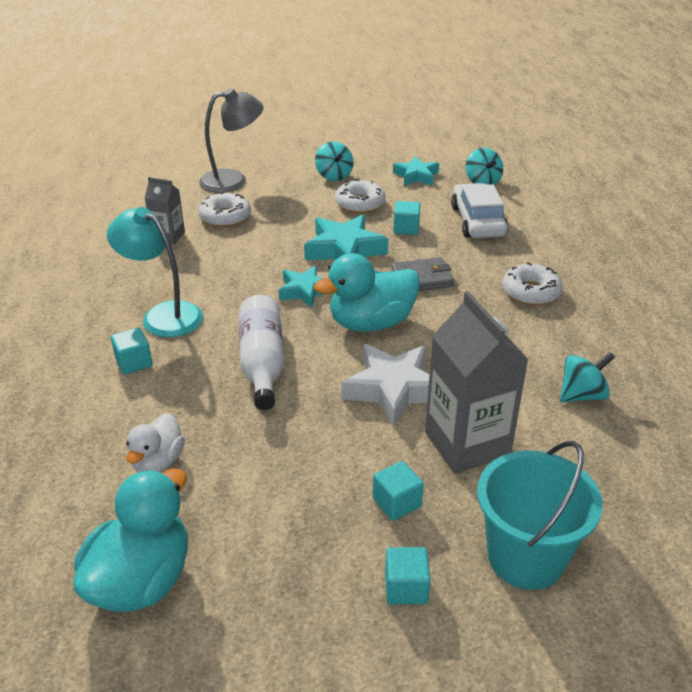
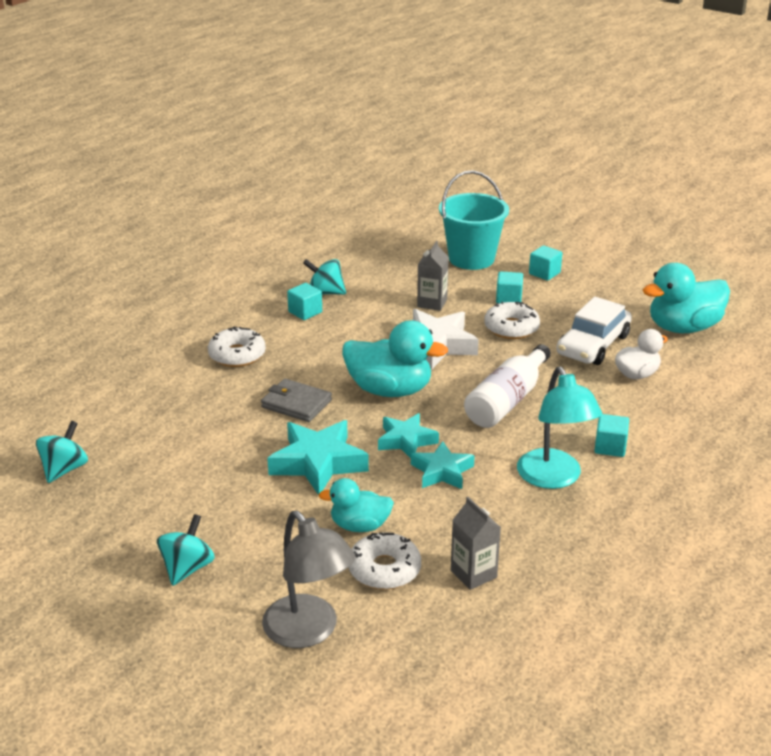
camera: 140 degrees left, 5 degrees down
grey lamp [199,88,264,193] -> grey lamp turned 150 degrees counterclockwise [262,511,356,648]
white donut [335,179,386,214] -> white donut moved to [484,301,540,339]
turquoise star [393,156,439,186] -> turquoise star moved to [411,441,475,489]
turquoise cube [393,201,420,235] -> turquoise cube moved to [287,283,322,320]
grey carton [425,291,529,474] -> grey carton [417,241,449,311], size x0.53
white car [451,183,508,238] -> white car moved to [556,297,632,365]
none -> turquoise duck [319,478,394,532]

